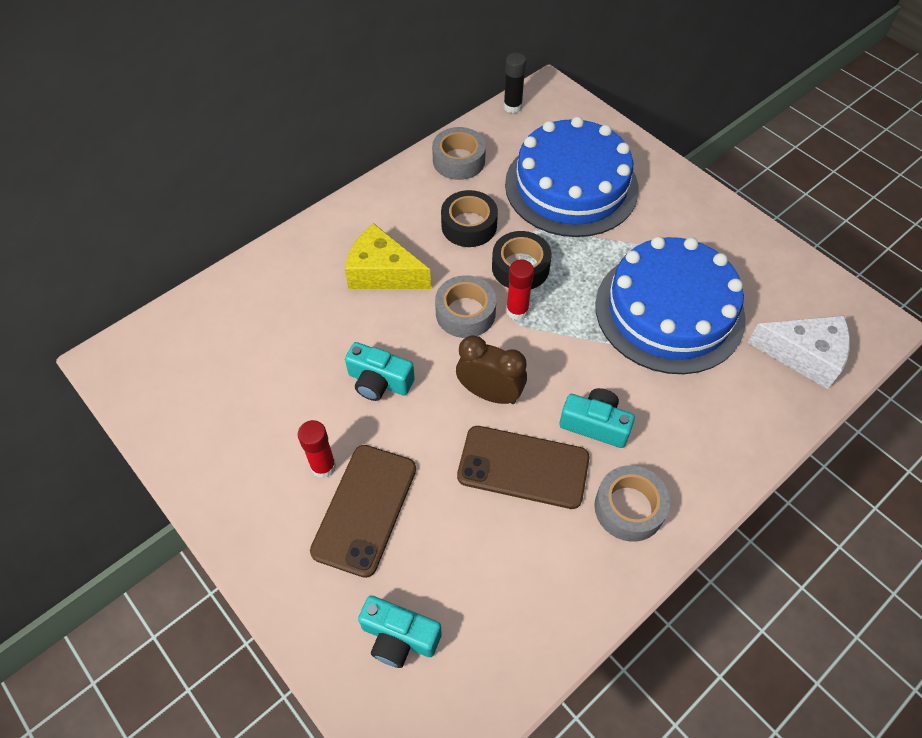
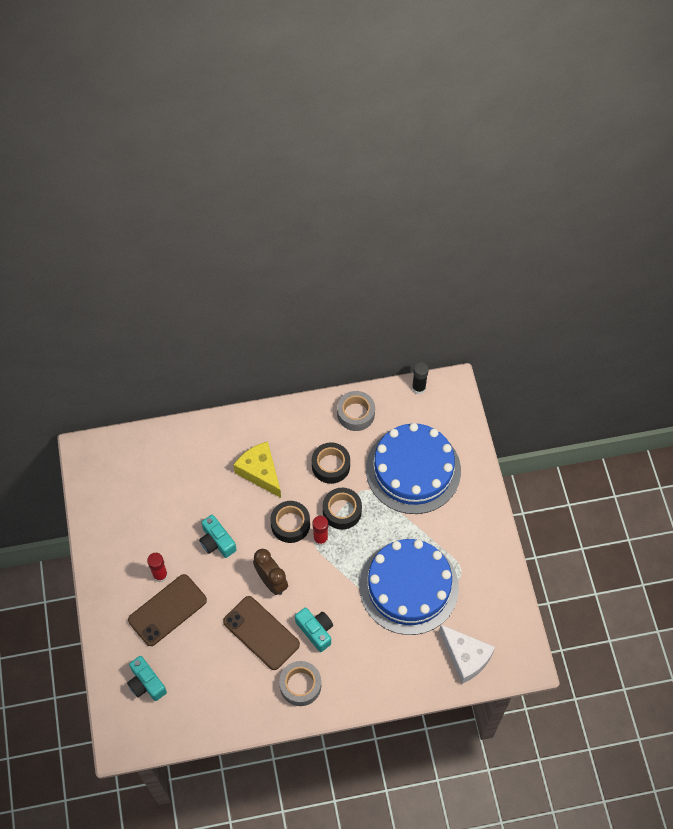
camera: 30 degrees right, 5 degrees up
grey tape [435,275,496,338] -> black tape [270,501,310,543]

